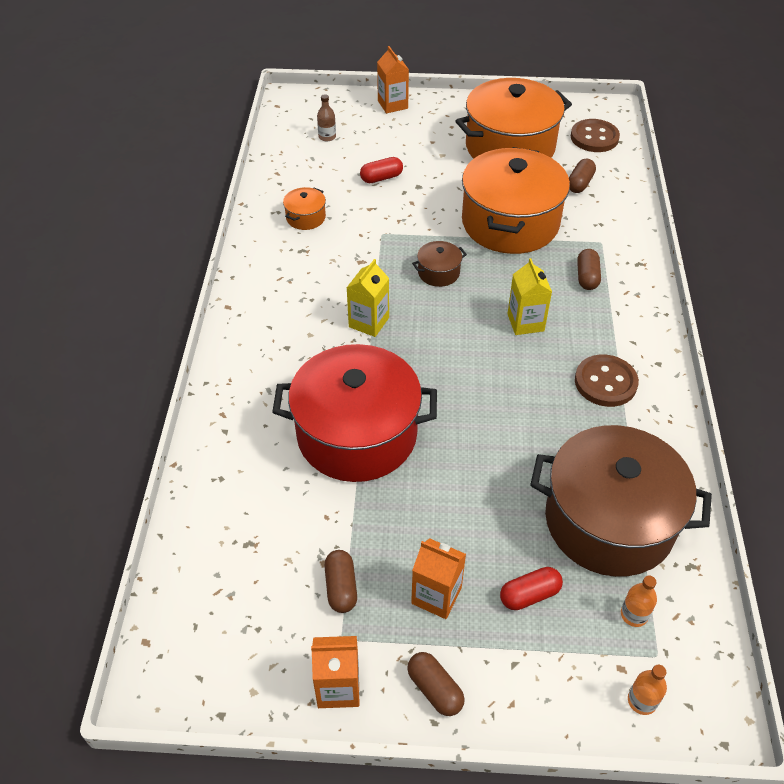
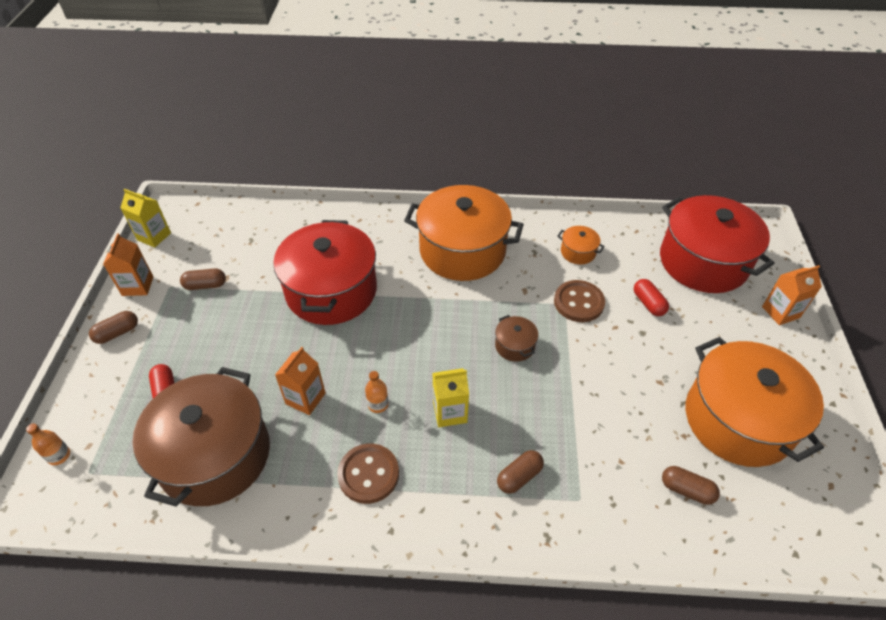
camera: 90 degrees right, 0 degrees up
brown bottle [317,94,336,141] -> red pot [660,195,774,293]
yellow carton [347,259,389,337] -> yellow carton moved to [120,189,171,248]
orange carton [411,538,466,619] -> orange carton moved to [275,347,325,415]
orange pot [462,147,570,254] -> orange pot moved to [404,185,524,281]
brown button [571,119,620,152] -> brown button moved to [554,280,605,322]
brown capsule [577,249,601,290] -> brown capsule turned 45 degrees counterclockwise [497,450,544,494]
orange bottle [621,576,657,627] -> orange bottle moved to [365,371,389,413]

